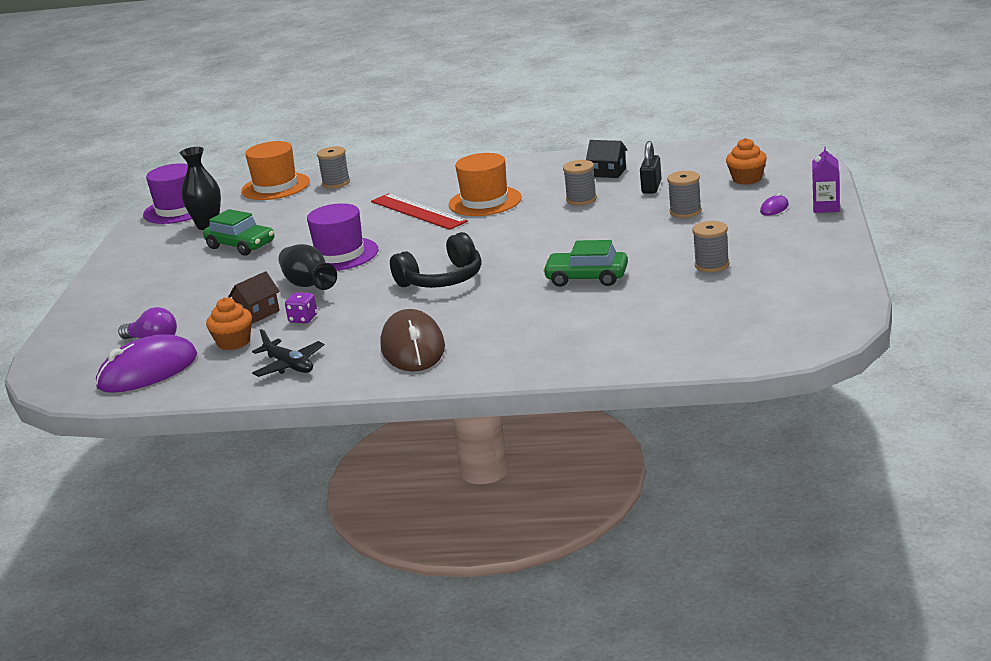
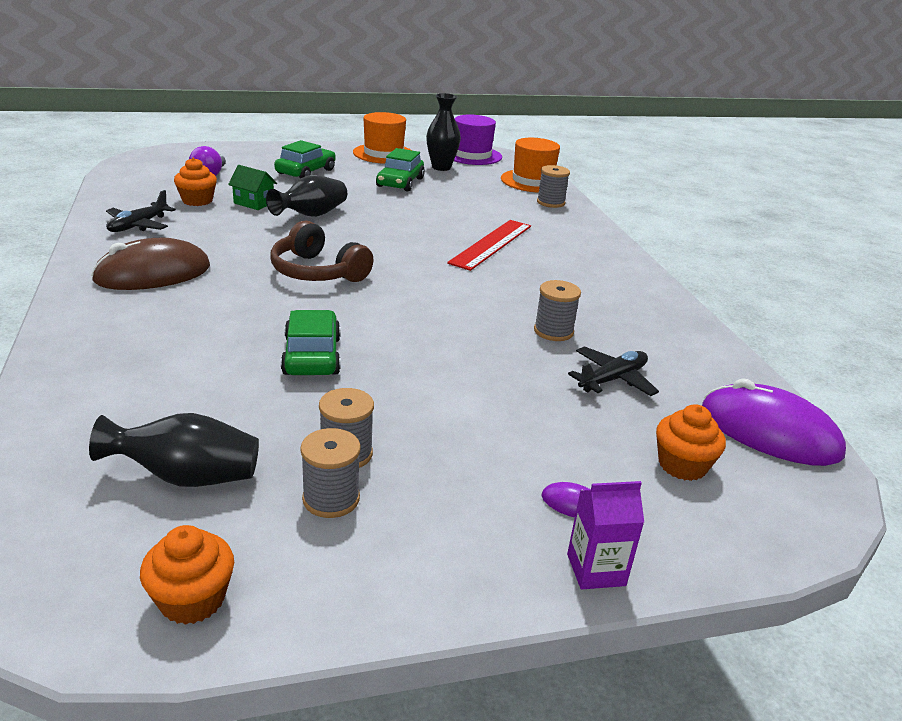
camera: 65 degrees right, 5 degrees up
purple mouse [96,335,197,393] -> purple mouse moved to [702,378,846,466]
brown house [228,271,280,324] -> green house [228,165,277,210]
purple dice [285,292,317,323] -> none
purple hat [307,203,378,271] -> none
black headphones [390,232,482,288] -> brown headphones [270,221,373,282]
orange hat [449,153,522,216] -> orange hat moved to [353,112,411,164]
black house [586,140,627,178] -> none
black padlock [640,141,662,194] -> black plane [568,346,659,396]
grey spool [667,171,702,218] -> grey spool moved to [300,428,361,518]
none -> black vase [89,413,259,487]
none -> orange cupcake [140,525,234,625]
none -> green car [274,140,336,178]

